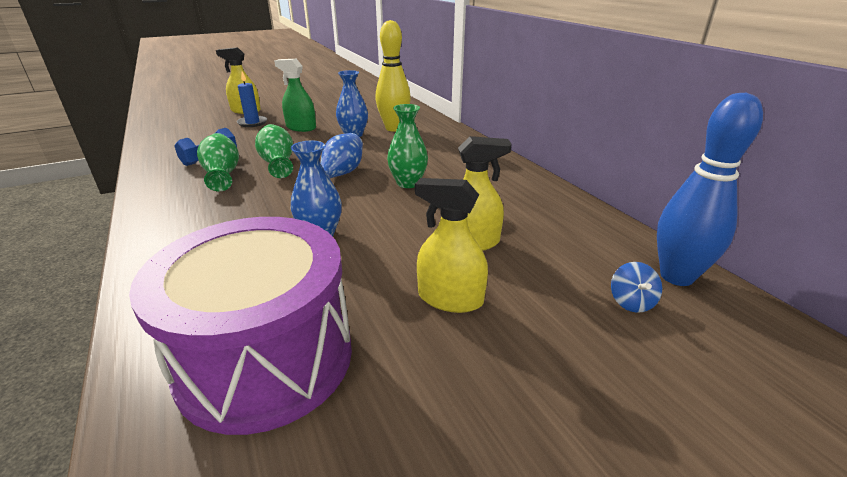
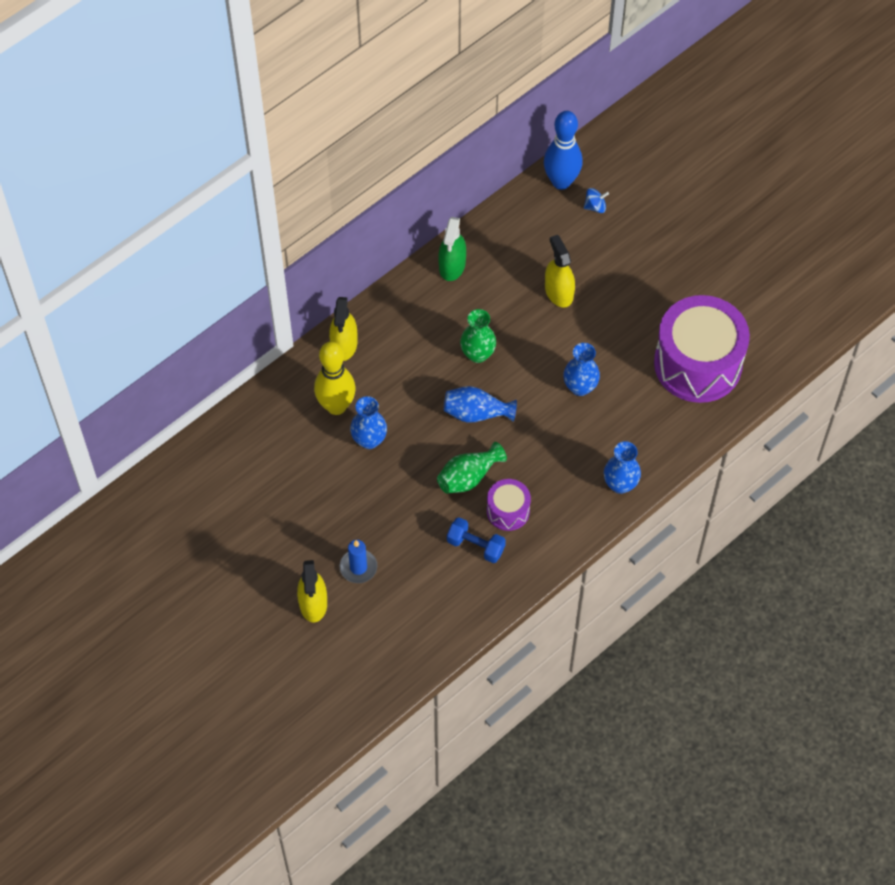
camera: 105 degrees left, 30 degrees up
green vase [197,133,239,191] -> purple drum [487,479,531,531]
green spray bottle [274,59,316,132] -> green spray bottle moved to [438,217,466,281]
yellow spray bottle [415,178,488,313] -> yellow spray bottle moved to [329,297,357,361]
none -> blue vase [604,441,641,494]

